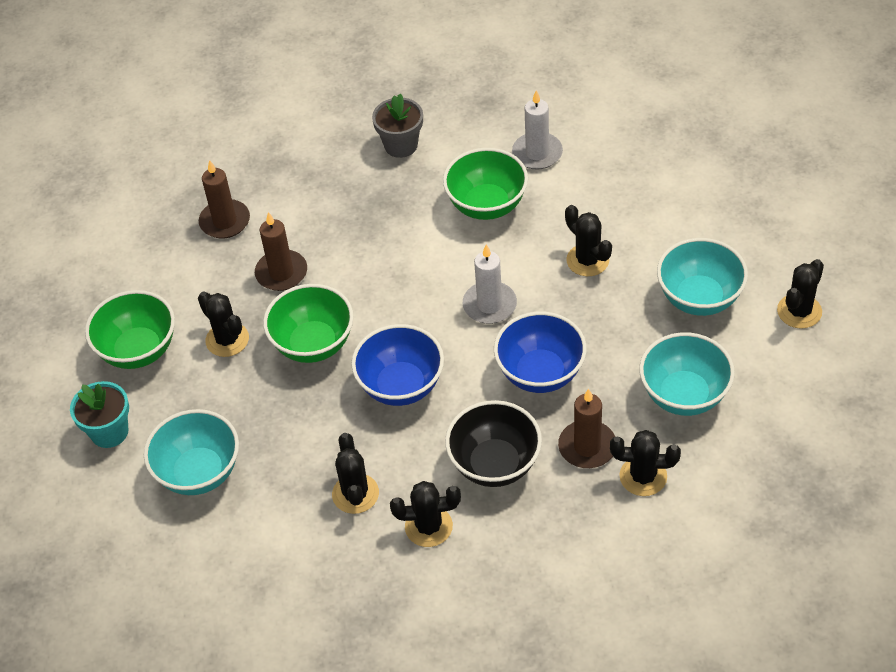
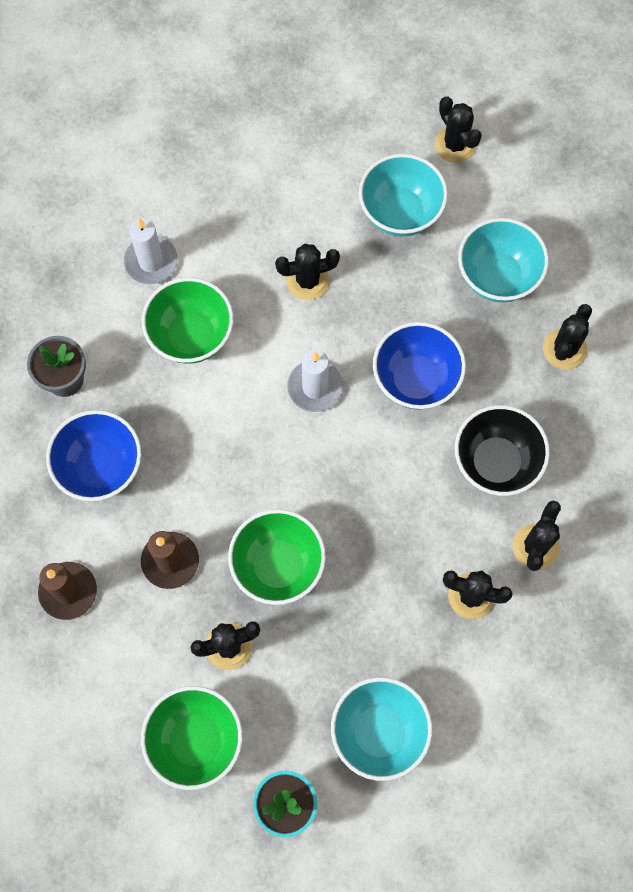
camera: 70 degrees left, 20 degrees up
blue bowl [351,324,444,406] -> blue bowl moved to [46,410,141,501]
brown candle [558,388,615,468] -> none

